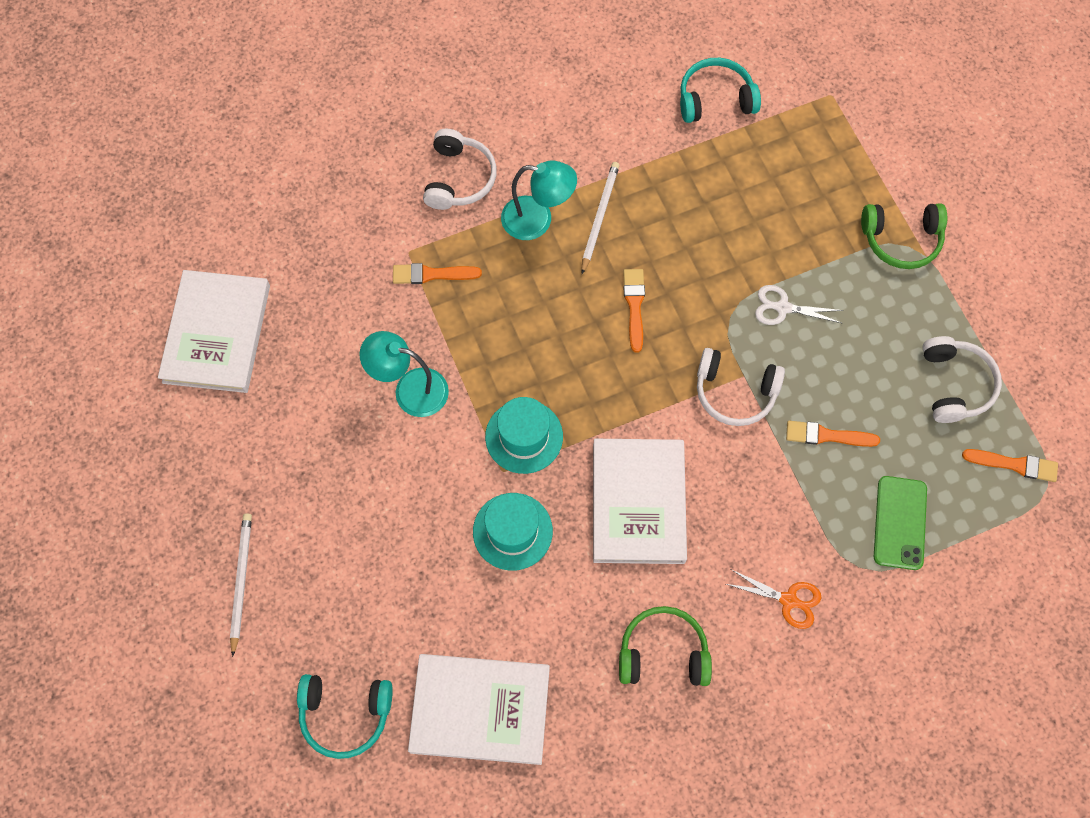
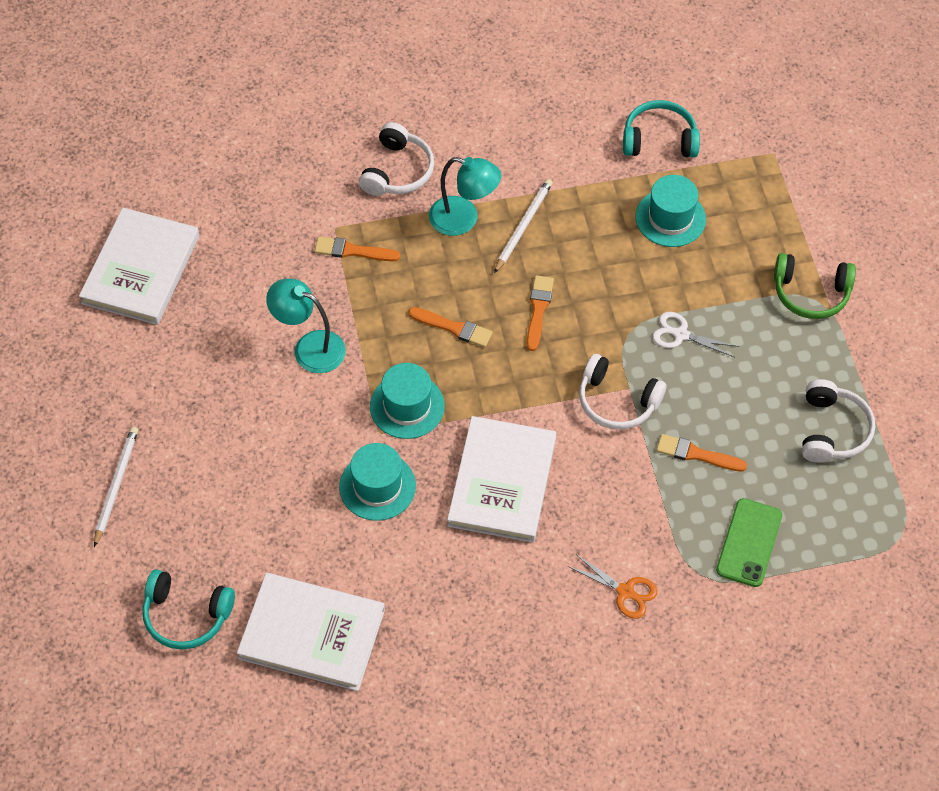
camera: 10 degrees right, 10 degrees down
green headphones [619,606,712,686] -> none
orange brush [962,449,1058,482] -> orange brush moved to [408,307,493,347]
none -> turquoise hat [636,175,706,247]

